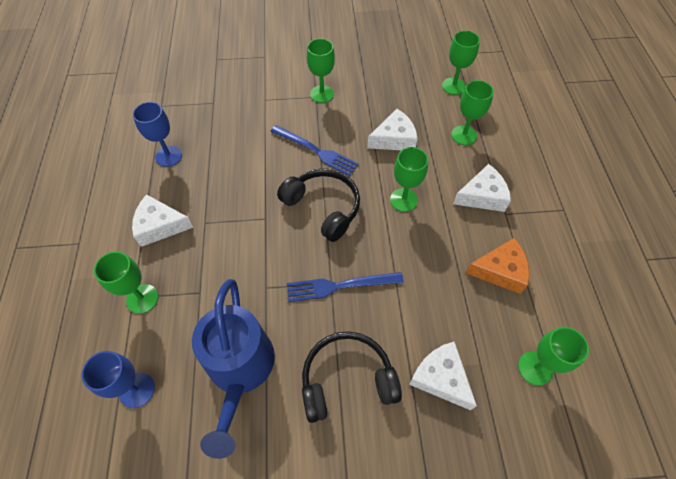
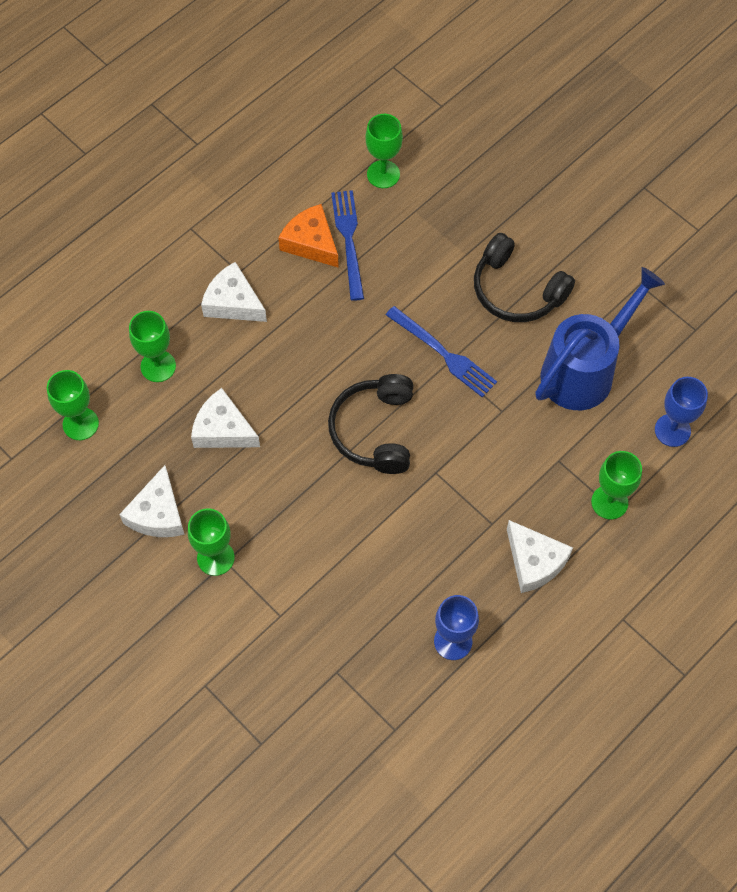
camera: 130 degrees left, 5 degrees up
blue fork [270,125,359,176] -> blue fork moved to [331,190,364,301]
green goblet [390,147,428,212] -> none
white cheese [409,341,477,410] -> white cheese moved to [119,465,185,537]

